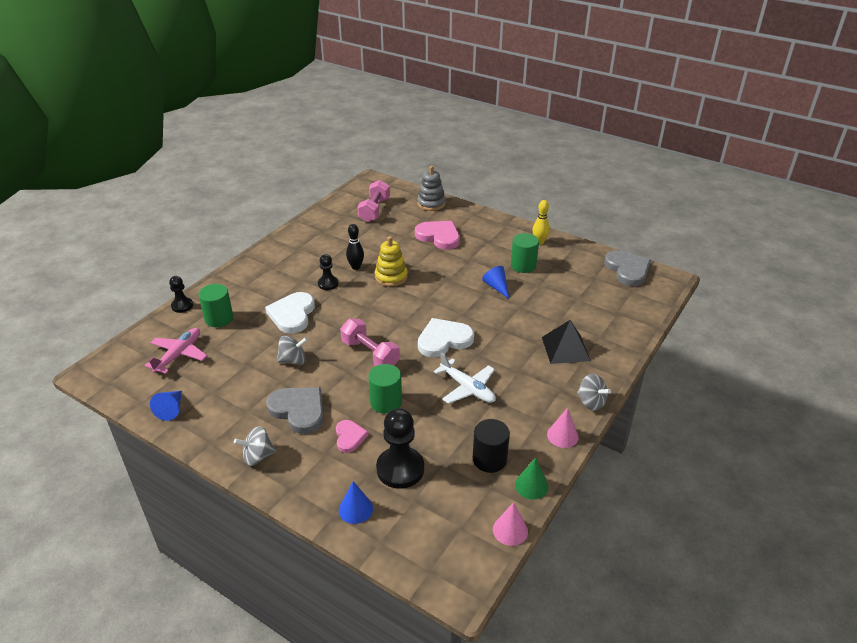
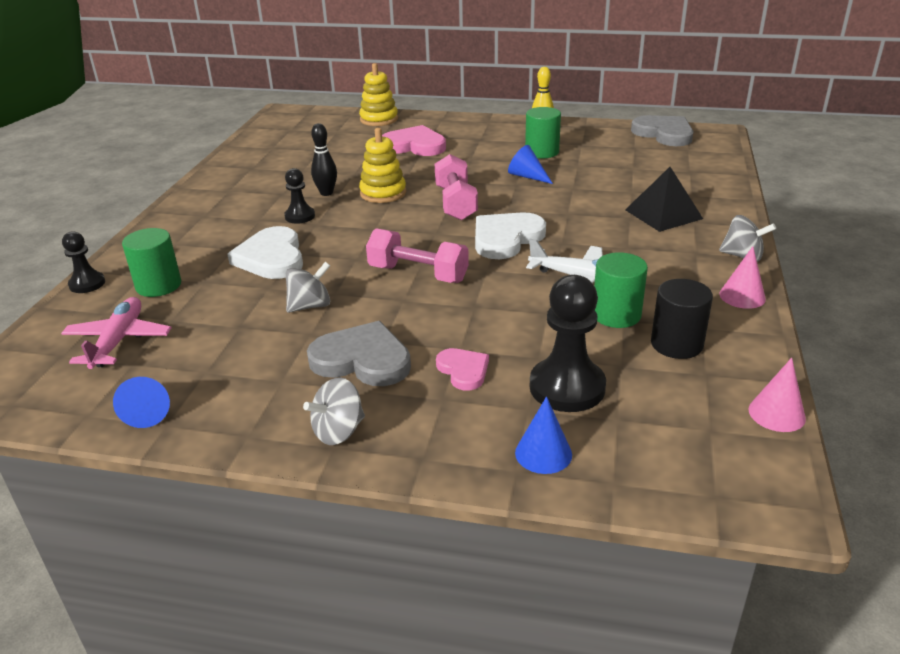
camera: 20 degrees left, 5 degrees down
pink dumbbell [358,180,390,222] -> pink dumbbell moved to [435,154,478,221]
green cylinder [368,364,402,414] -> green cylinder moved to [594,252,648,328]
grey stacking toy [417,166,446,211] -> yellow stacking toy [359,63,398,126]
green cone [515,457,548,500] -> none

